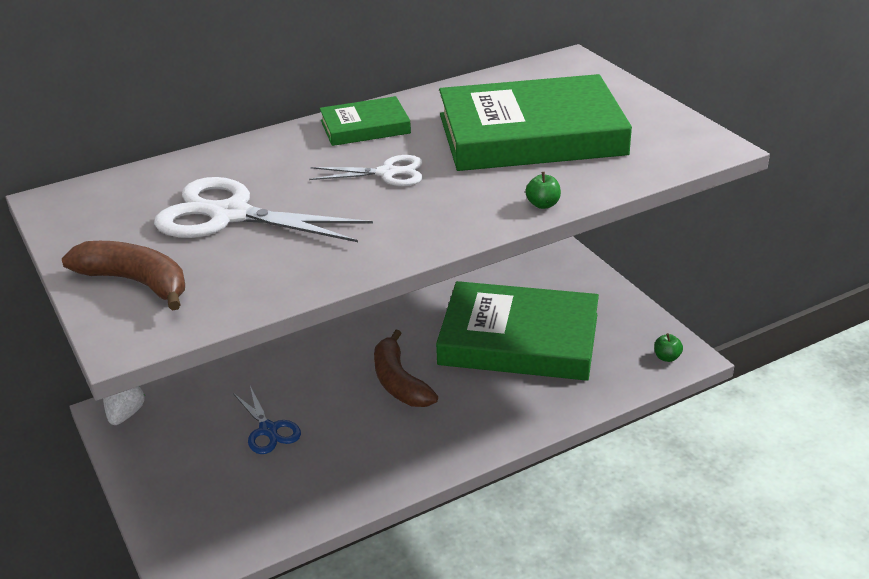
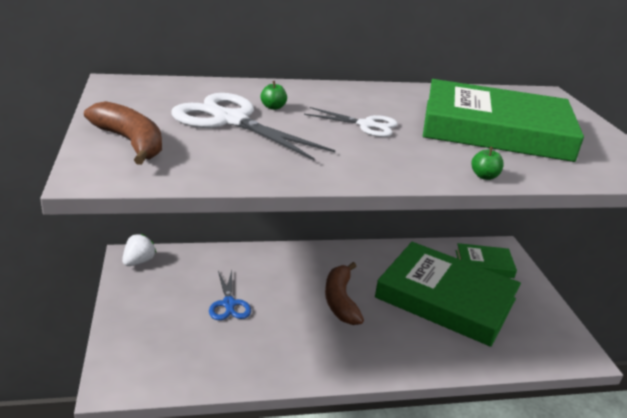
camera: 15 degrees right, 5 degrees down
green book [319,96,411,146] -> green book moved to [456,243,517,278]
green apple [654,333,683,362] -> green apple moved to [261,81,287,110]

